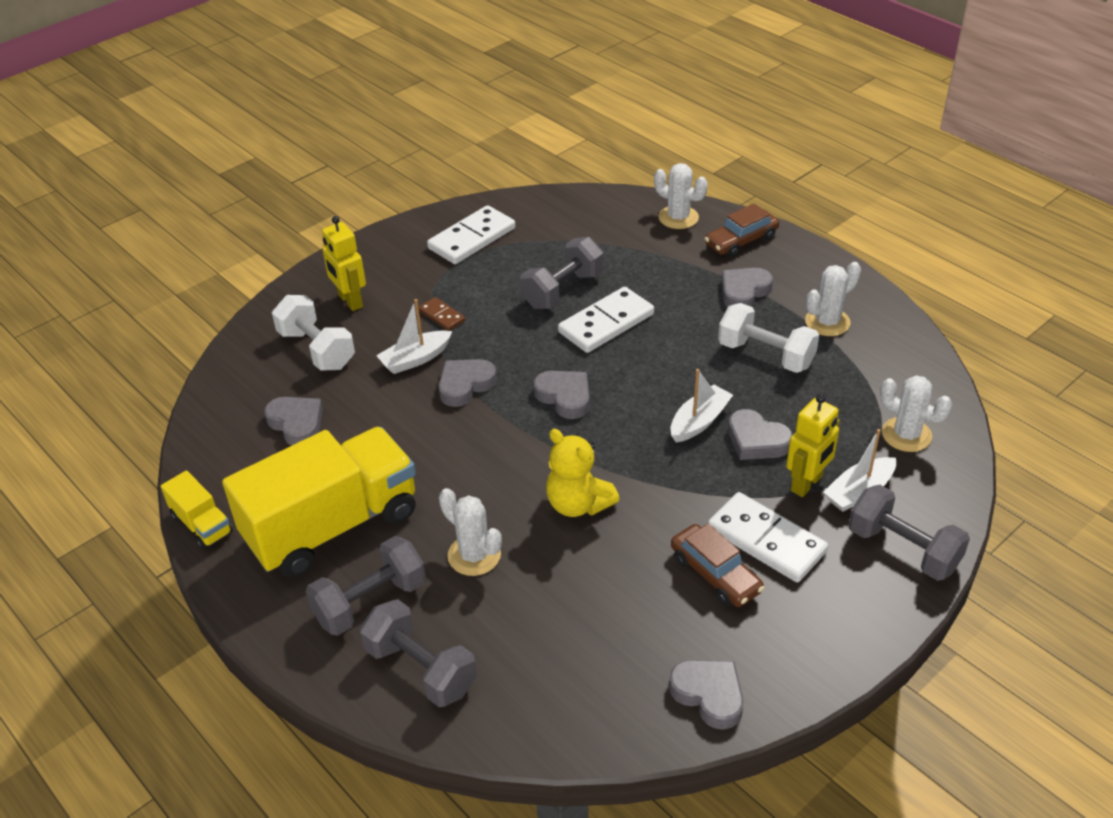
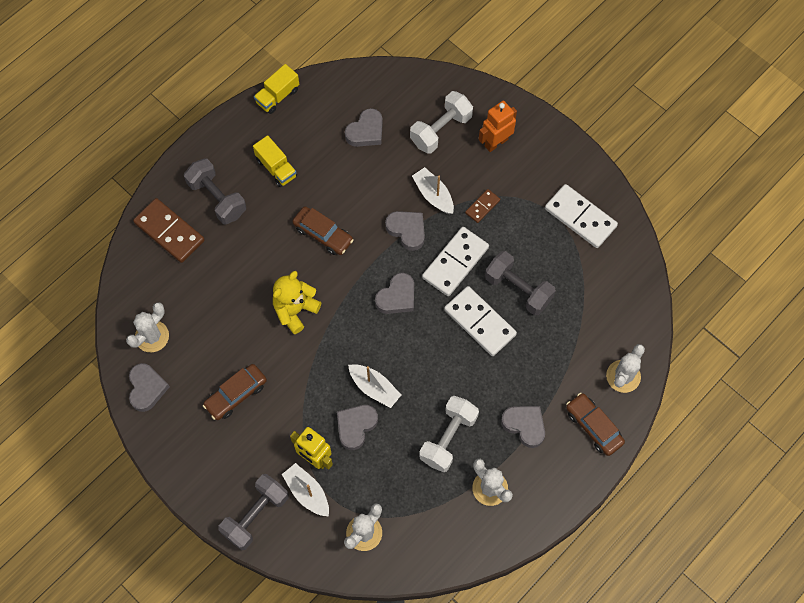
camera: 85 degrees right, 25 degrees up
yellow truck [222,427,416,578] -> yellow truck [253,135,297,187], size x0.44
yellow robot [322,216,366,311] -> orange robot [478,101,517,152]
grey dumbbell [360,599,477,707] -> brown domino [133,198,205,263]
white cactus [439,488,502,576] -> white cactus moved to [126,302,169,352]
grey heart [669,660,744,730] -> grey heart turned 45 degrees counterclockwise [129,363,170,412]
white domino [708,492,828,583] -> white domino moved to [422,227,489,296]
none -> brown car [292,206,354,255]

